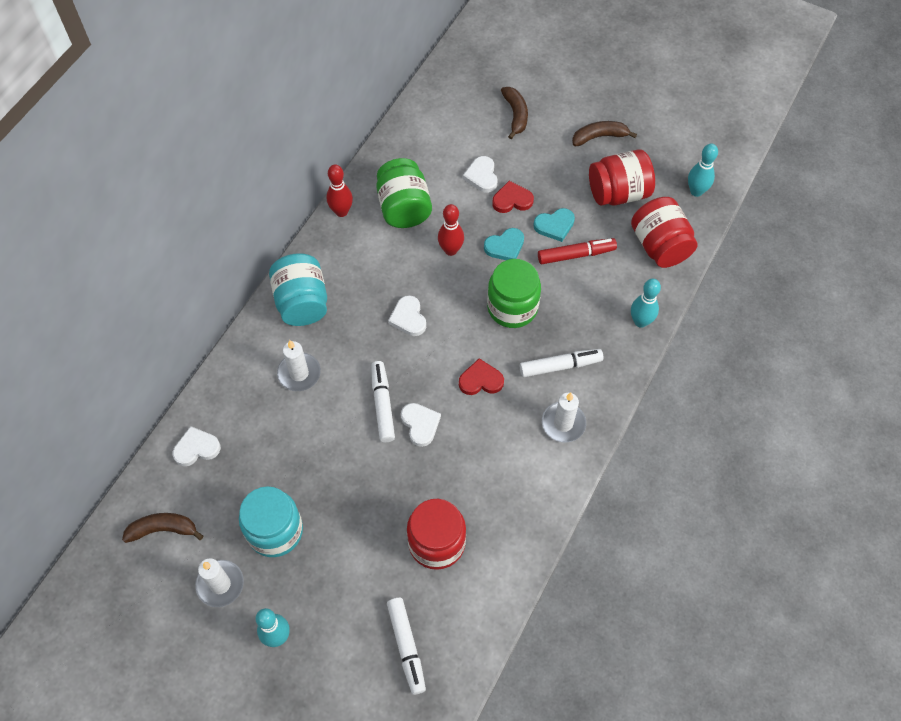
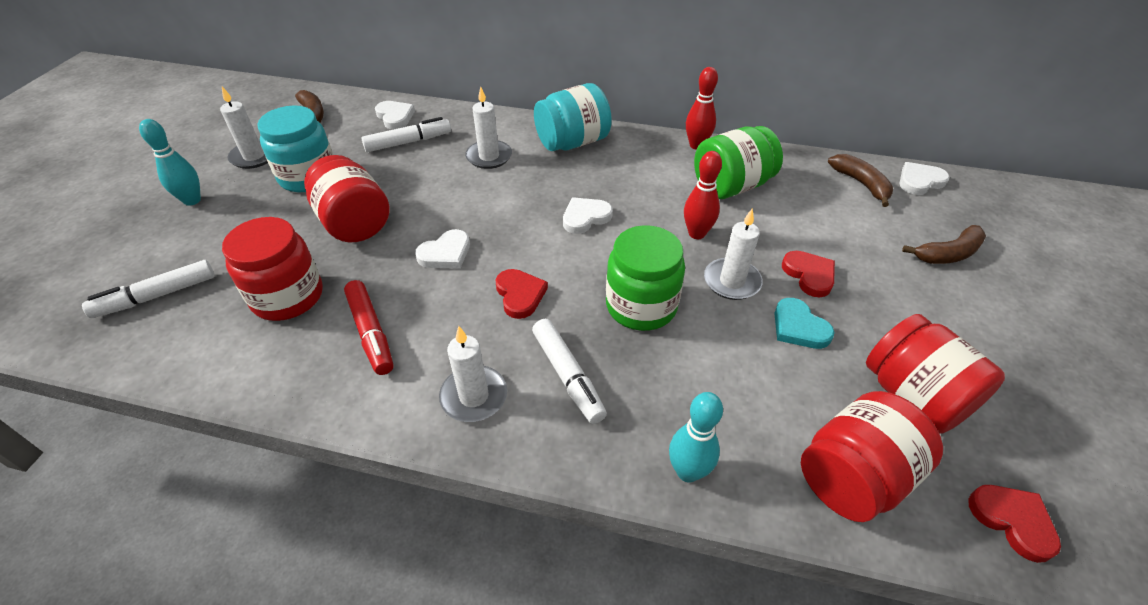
camera: 75 degrees right, 15 degrees down
white marker [371,361,395,442] -> white marker moved to [361,117,451,152]
white heart [463,156,498,193] -> white heart moved to [899,162,950,195]
turquoise heart [484,228,524,260] -> white candle [704,208,763,300]
red marker [538,238,617,264] -> red marker moved to [344,280,393,375]
brown banana [572,121,637,146] -> brown banana moved to [828,154,893,207]
turquoise bowling pin [688,144,718,197] -> red heart [968,485,1061,563]
none -> red jar [304,155,390,242]

